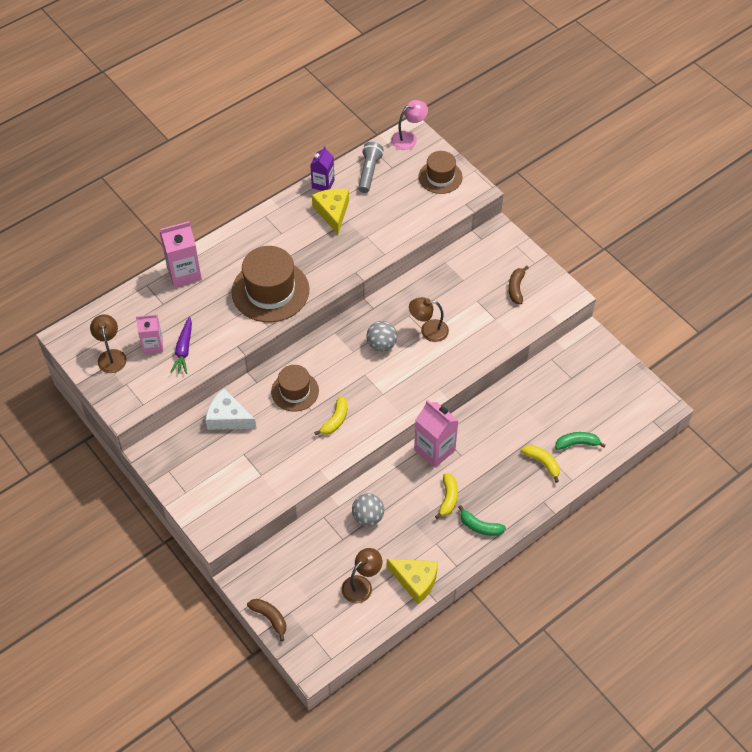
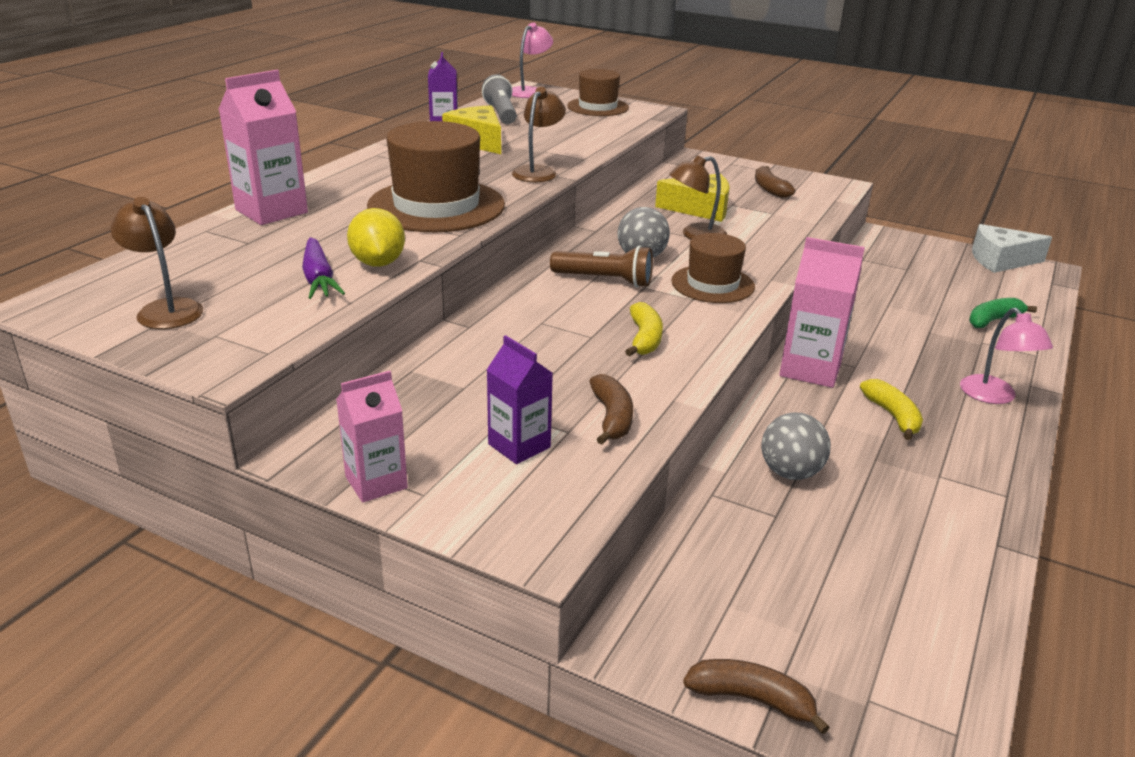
camera: 25 degrees left, 25 degrees down
pink carton [136,314,163,354] -> pink carton moved to [336,371,408,503]
white cheese [206,388,257,430] -> white cheese moved to [972,224,1052,273]
brown hat [271,365,319,411] -> brown hat moved to [671,233,755,303]
brown lamp [342,548,382,603] -> brown lamp moved to [512,87,566,182]
yellow cheese [387,559,438,604] -> yellow cheese moved to [655,174,730,222]
green banana [458,505,506,536] -> none
yellow banana [521,445,560,483] -> none
none -> yellow lemon [347,208,405,267]
none -> purple carton [487,335,553,464]
none -> brown flashlight [550,246,653,287]
none -> brown banana [589,374,633,445]
none -> pink lamp [960,308,1053,404]

